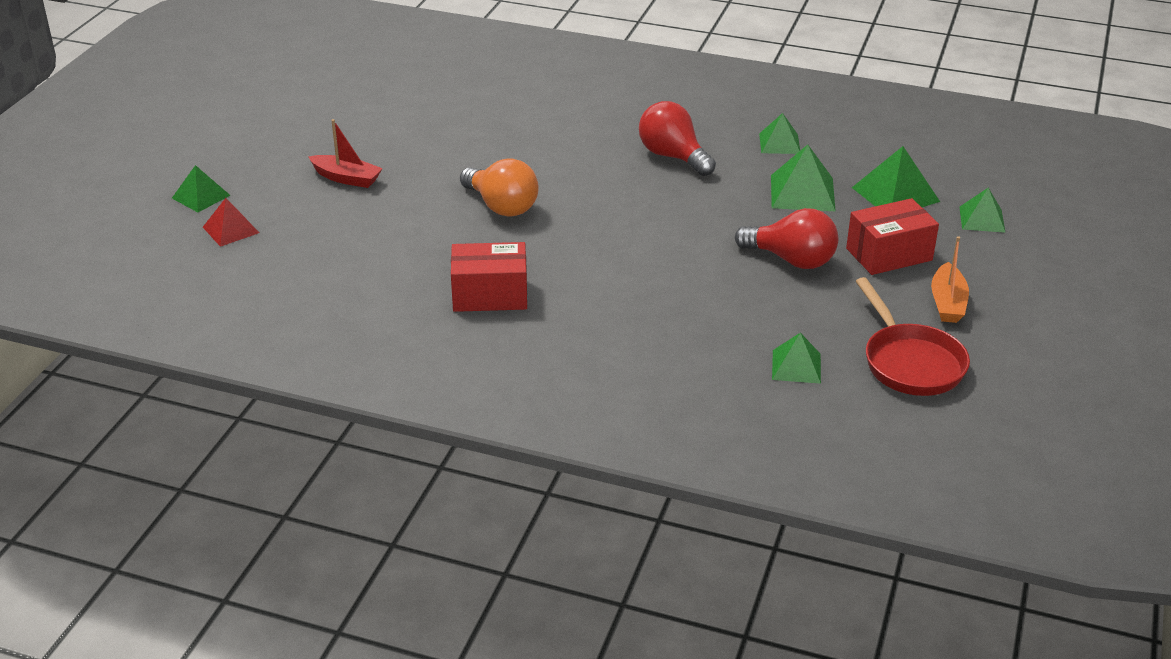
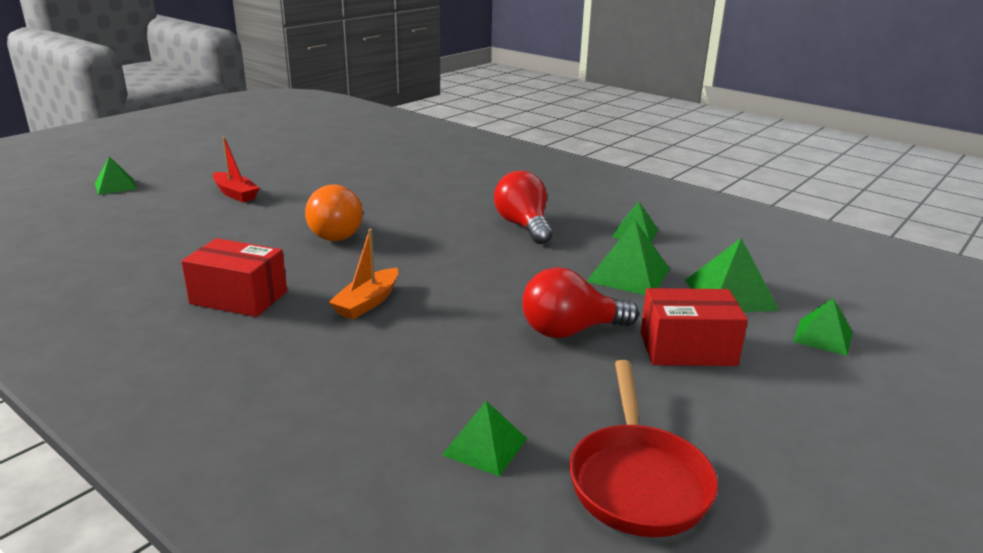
camera: 20 degrees right, 10 degrees down
red pyramid [203,198,259,247] -> none
red light bulb [735,208,838,269] -> red light bulb turned 120 degrees clockwise [522,267,639,338]
orange boat [931,236,969,323] -> orange boat moved to [329,229,398,319]

